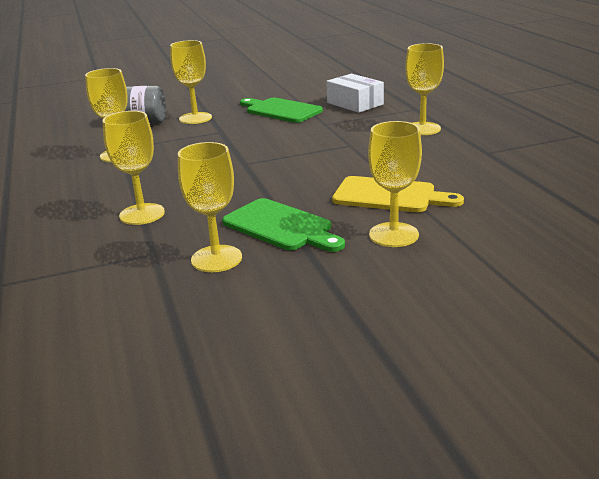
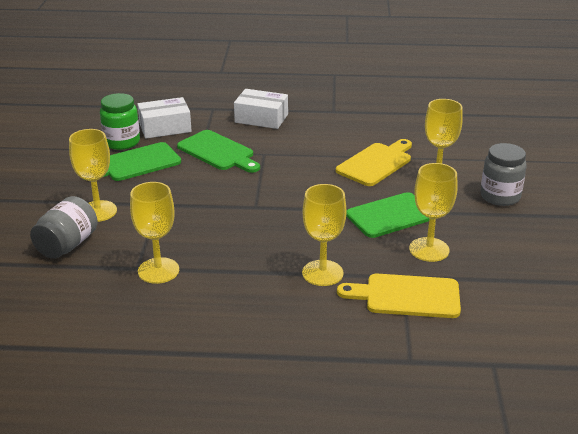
camera: 70 degrees left, 5 degrees up
yellow goblet [405,43,444,135] -> white box [234,89,288,129]
none -> green jar [100,93,140,150]
none -> green cutting board [177,130,260,173]
none -> yellow cutting board [337,274,461,318]
none -> grey jar [480,143,527,206]

